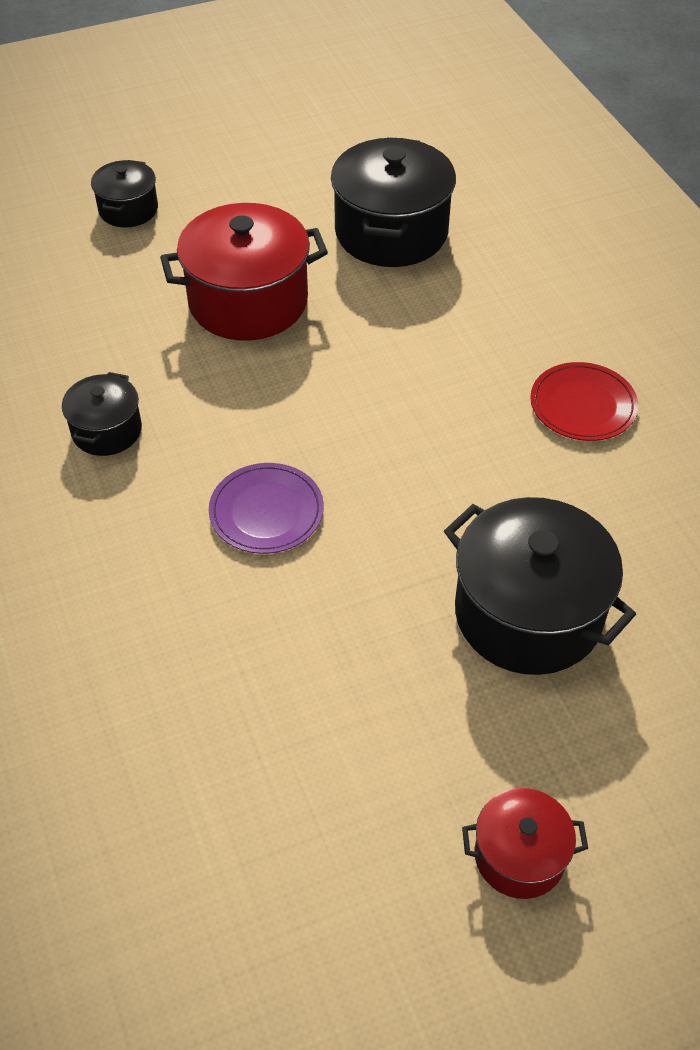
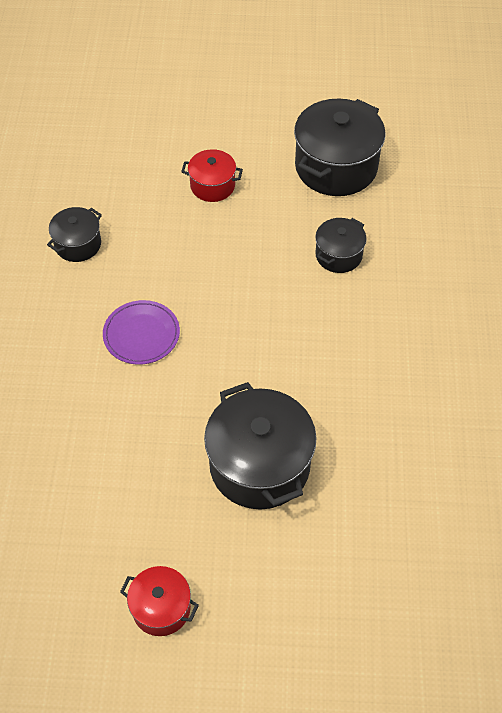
camera: 25 degrees right, 5 degrees up
black pot [91,160,158,227] -> black pot moved to [315,218,367,273]
red pot [160,203,328,341] -> red pot [181,149,243,202], size x0.54
red plate [530,362,638,441] -> none

